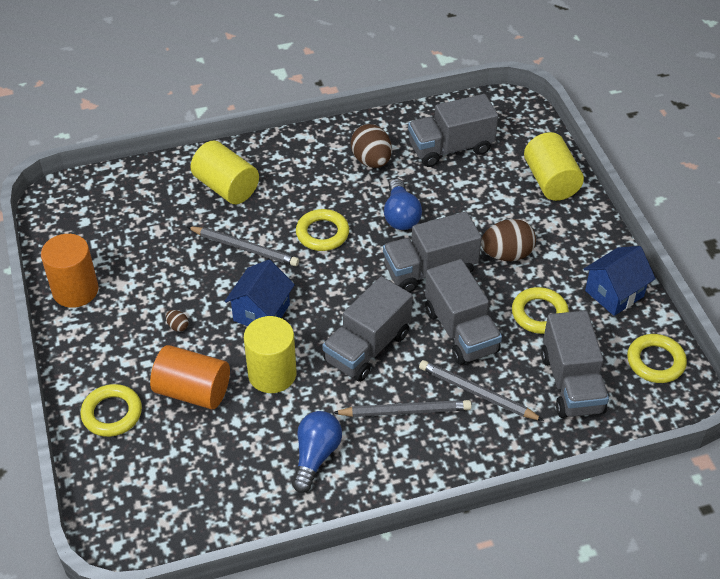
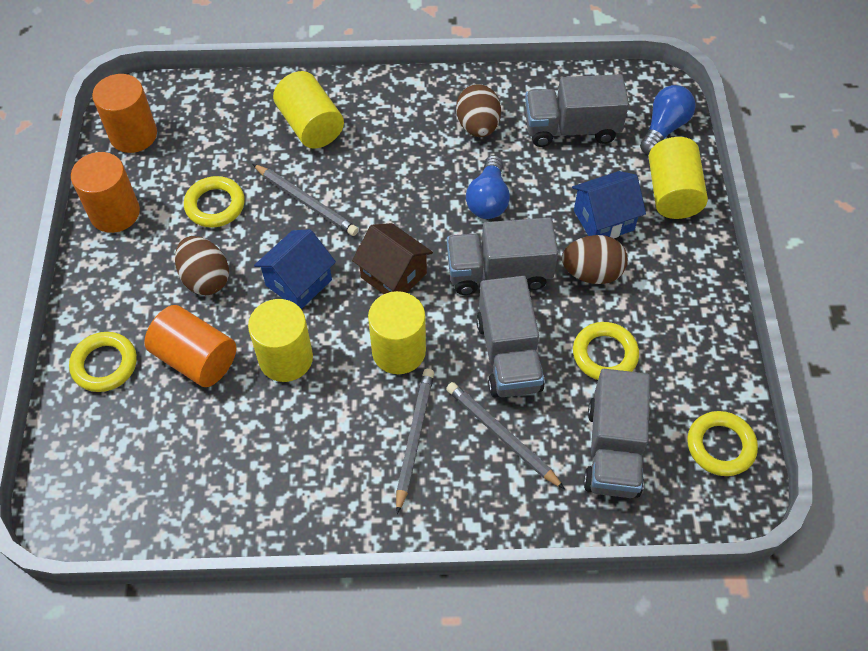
camera: 15 degrees right, 10 degrees up
brown egg [166,310,188,332] -> brown egg [175,236,229,295], size x2.28
blue light bulb [292,411,342,493] -> blue light bulb moved to [640,85,696,154]
yellow ring [296,209,349,251] -> yellow ring moved to [184,176,245,228]
grey truck [323,276,412,382] -> yellow cylinder [368,291,426,374]
grey pencil [333,400,472,417] -> grey pencil turned 90 degrees counterclockwise [396,369,434,514]
blue house [583,246,656,316] -> blue house moved to [572,171,646,238]
none -> orange cylinder [92,74,157,153]
none -> brown house [352,223,433,294]

